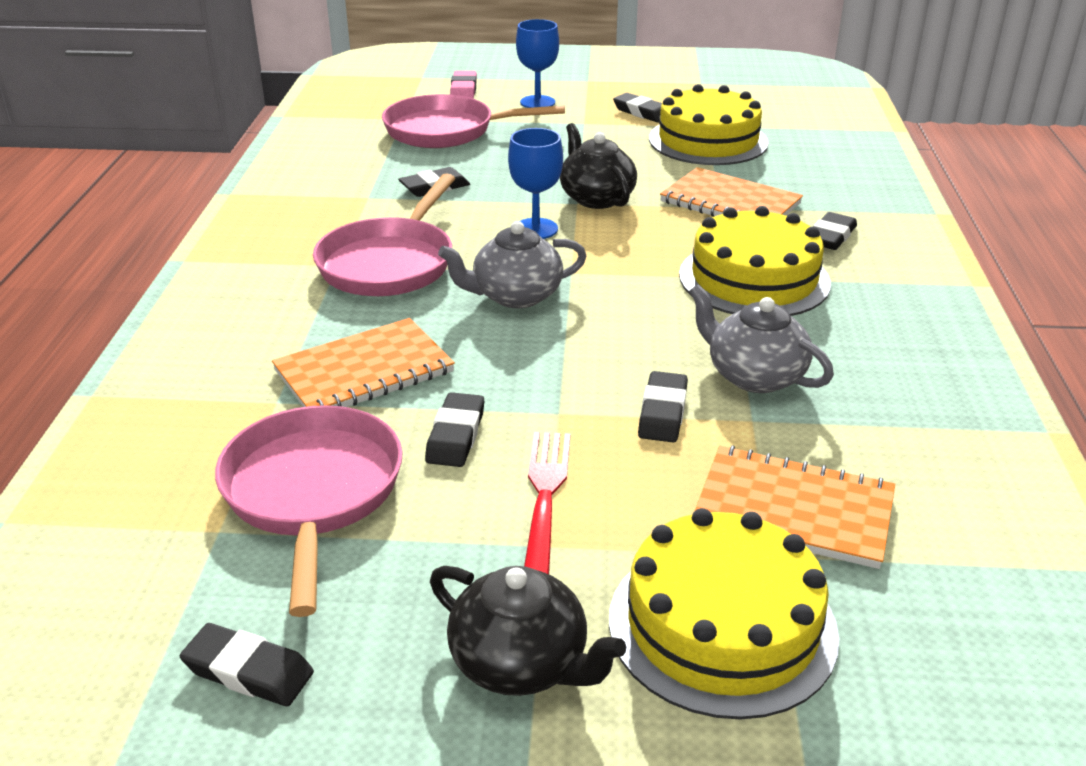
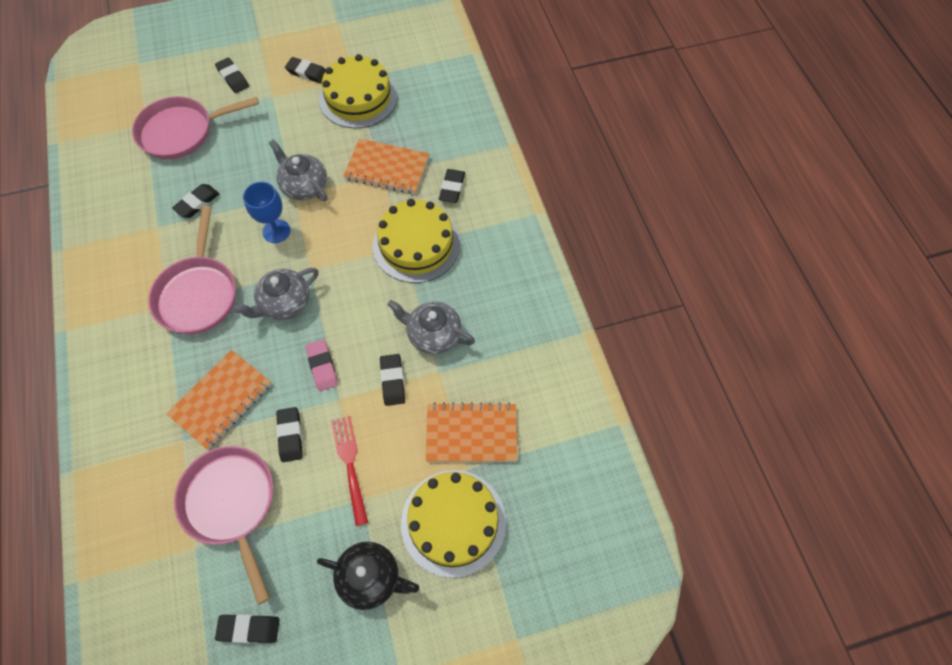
camera: 20 degrees left, 30 degrees up
pink eraser [450,71,477,99] -> pink eraser moved to [305,339,338,391]
blue goblet [516,19,559,108] -> black eraser [215,57,249,93]
black teapot [560,123,637,209] -> grey teapot [269,140,327,201]

